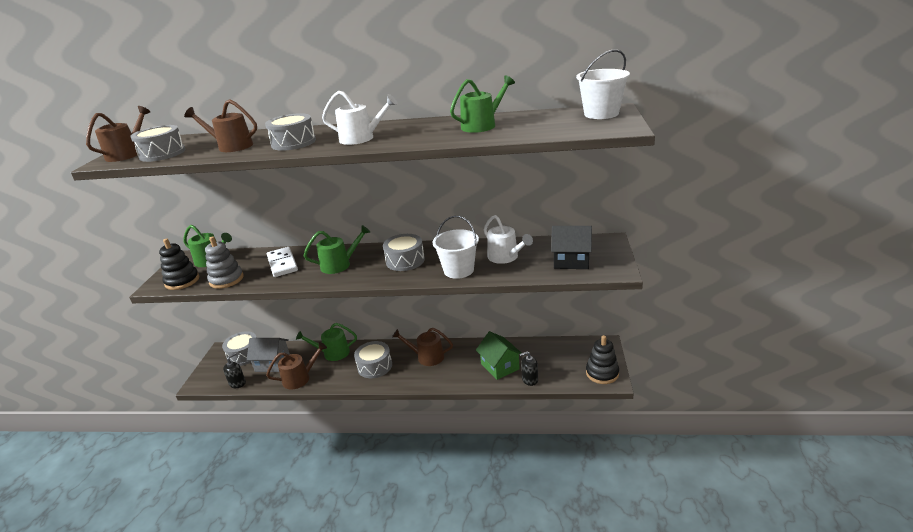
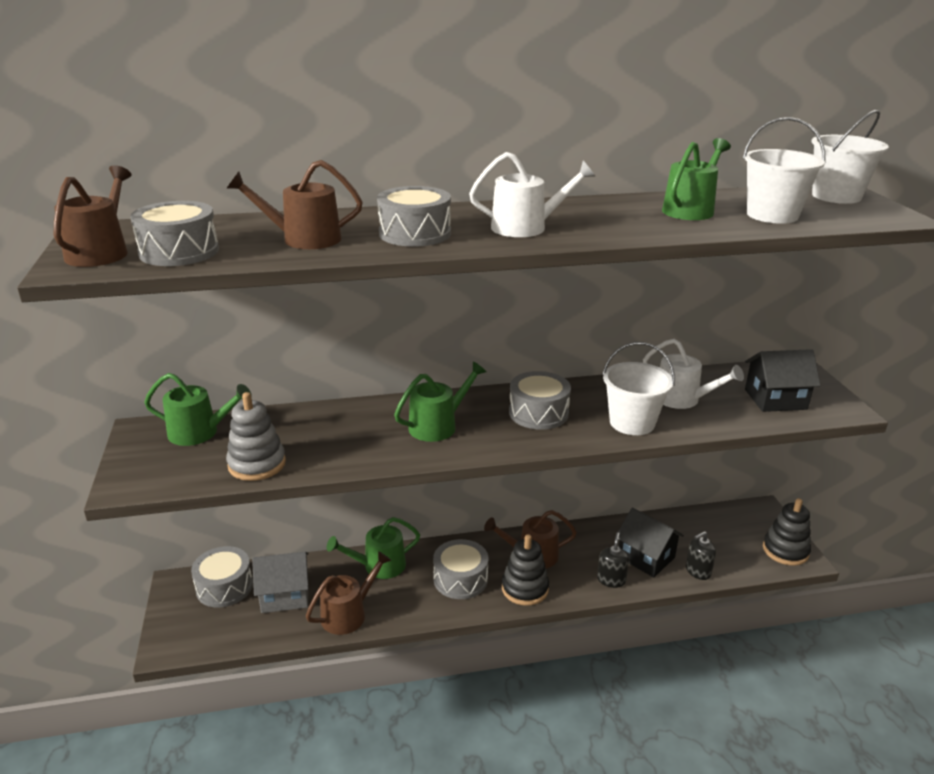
camera: 20 degrees left, 0 degrees up
black stacking toy [159,239,199,290] -> black stacking toy moved to [502,534,549,606]
black soap dispenser [223,353,246,388] -> black soap dispenser moved to [597,532,629,588]
white domino [267,247,298,277] -> none
green house [476,331,521,380] -> black house [615,508,684,577]
none -> white bucket [743,117,826,224]

